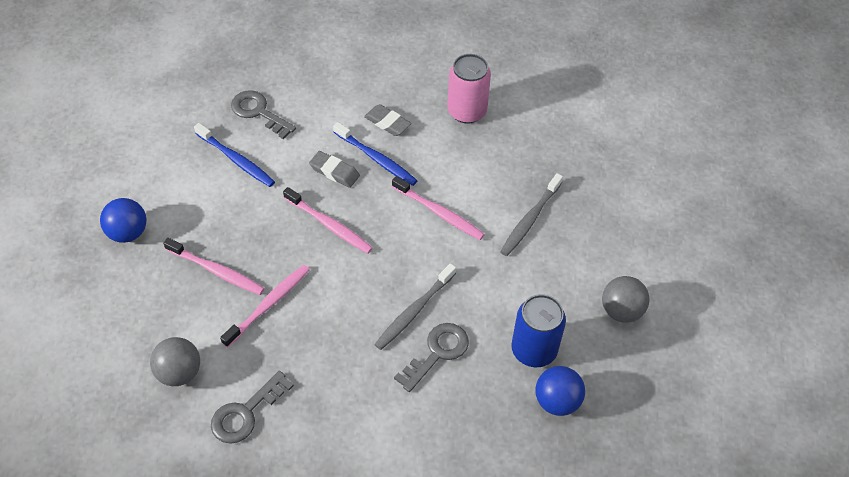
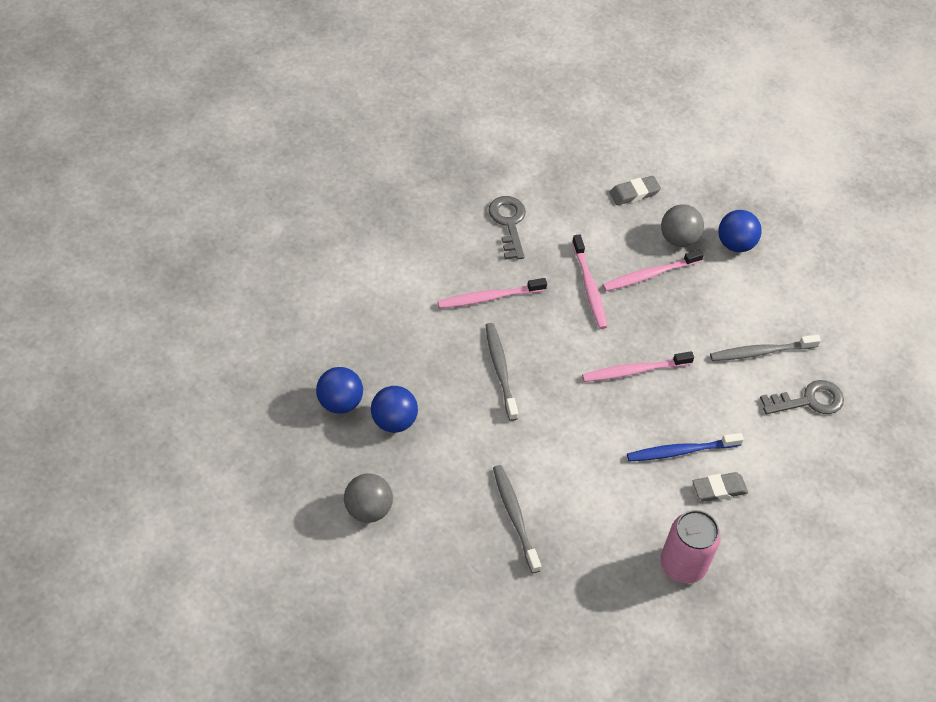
camera: 125 degrees right, 0 degrees up
grey ball [150,337,200,386] -> grey ball moved to [661,204,704,247]
blue toothbrush [194,123,275,187] -> grey toothbrush [710,335,821,361]
grey eraser [309,151,360,188] -> grey eraser moved to [610,176,661,205]
pink toothbrush [392,176,485,240] -> pink toothbrush moved to [437,278,547,309]
grey key [394,323,469,392] -> none
blue can [511,294,566,367] -> blue ball [371,386,418,433]

